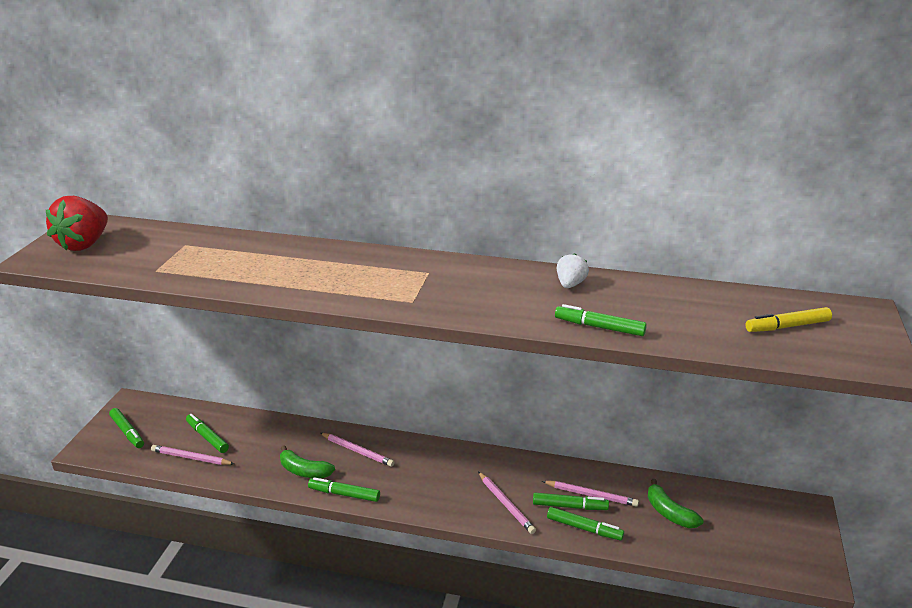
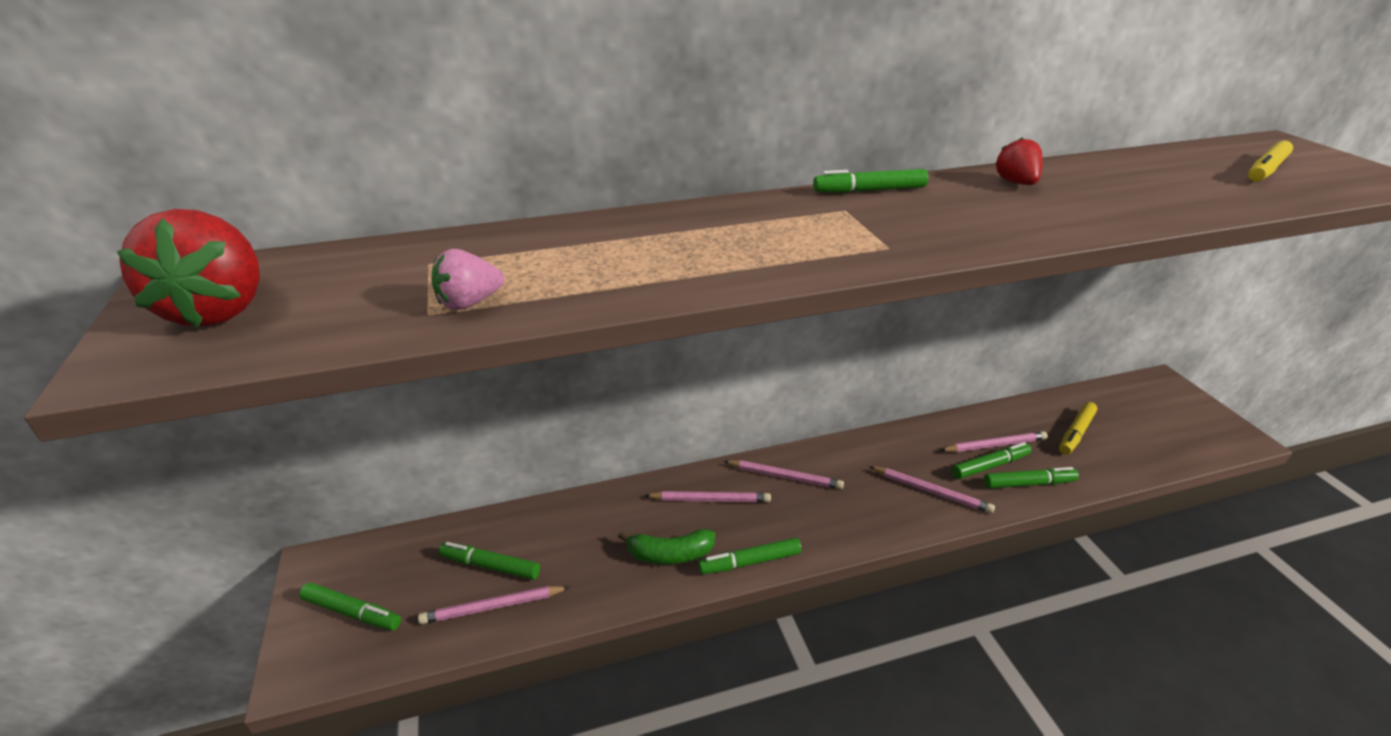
camera: 30 degrees left, 5 degrees up
green marker [555,304,647,336] -> green marker moved to [813,169,928,193]
white strawberry [557,253,589,288] -> red strawberry [995,137,1043,185]
green banana [648,479,703,528] -> yellow marker [1059,402,1097,455]
none -> pink strawberry [432,249,504,310]
none -> pink pencil [723,460,844,489]

